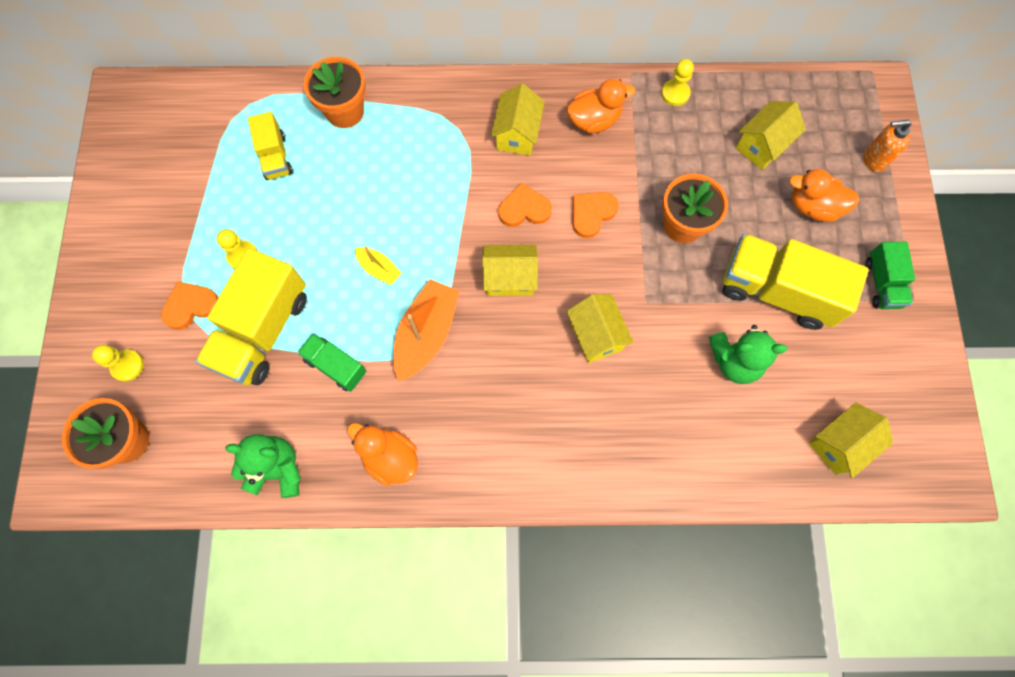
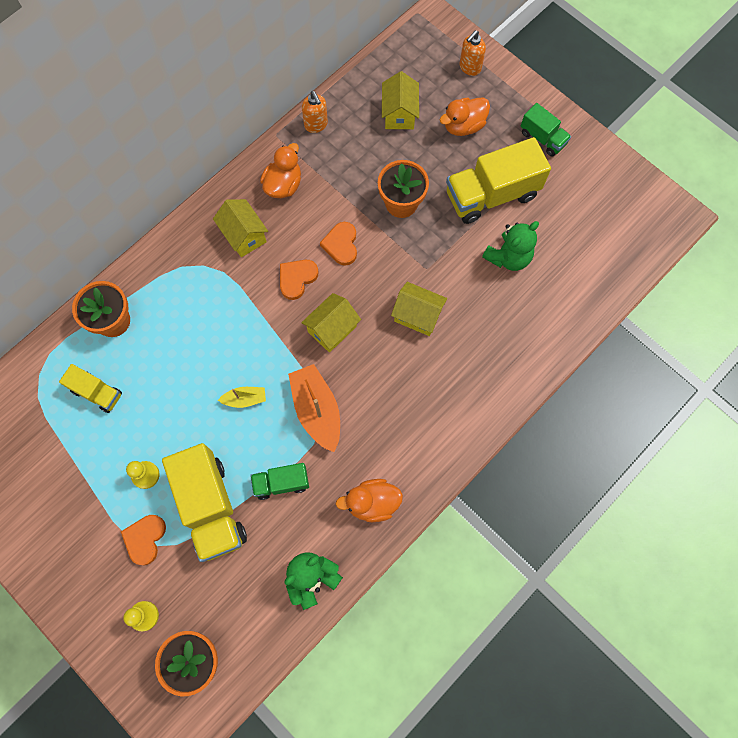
camera: 45 degrees left, 0 degrees up
yellow pawn [661,59,694,106] -> orange soap dispenser [302,91,328,133]
yellow house [809,402,893,478] -> none

